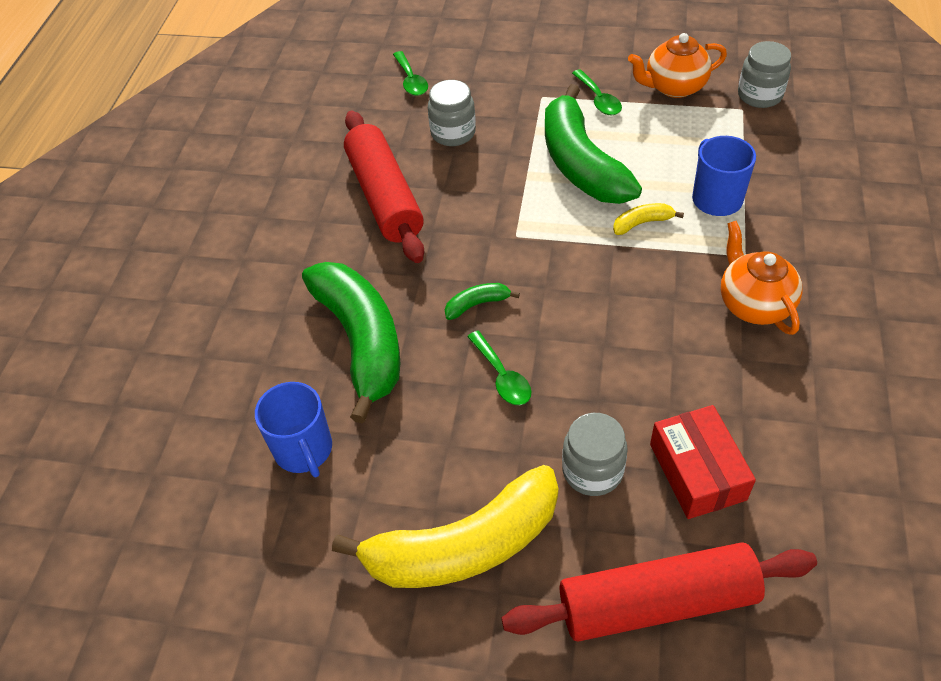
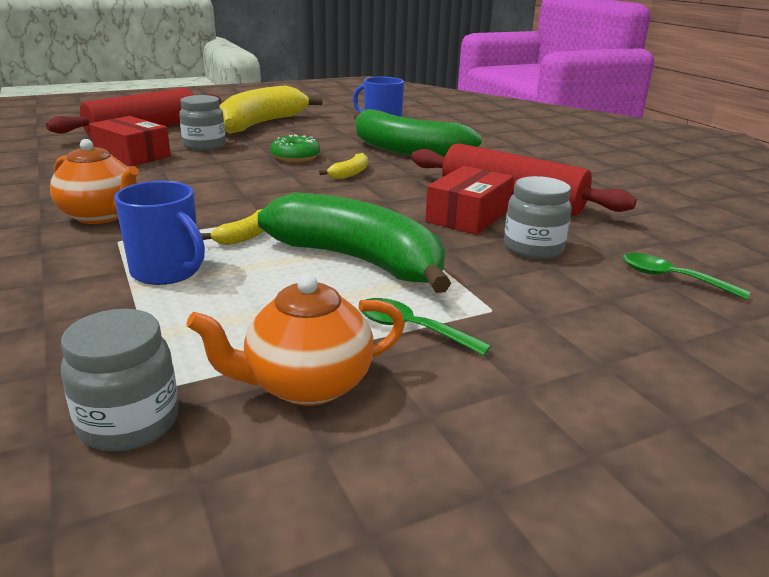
camera: 140 degrees right, 25 degrees down
green banana [445,283,520,320] -> yellow banana [319,153,368,179]
green spoon [467,331,531,405] -> green donut [270,134,320,162]
orange teapot [628,33,727,98] -> orange teapot turned 150 degrees counterclockwise [186,274,405,406]
none -> red box [425,166,514,235]

